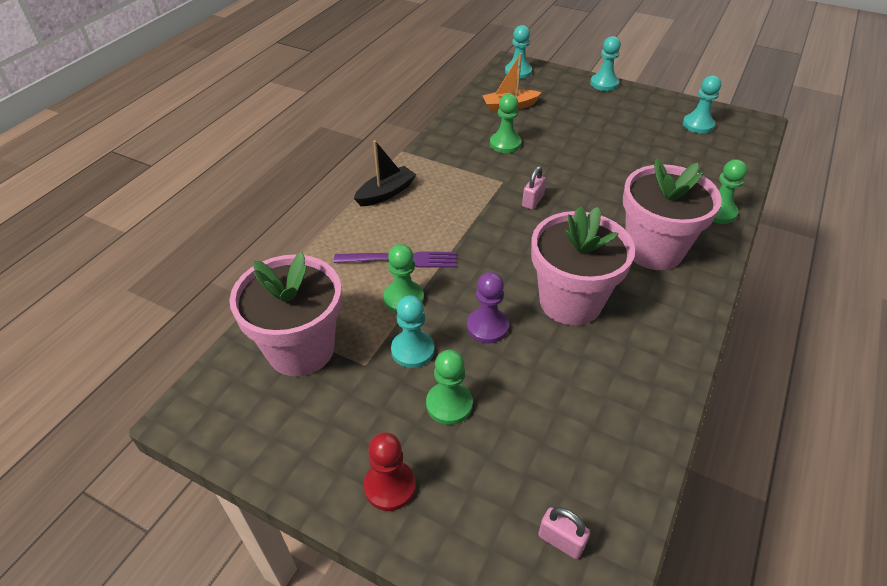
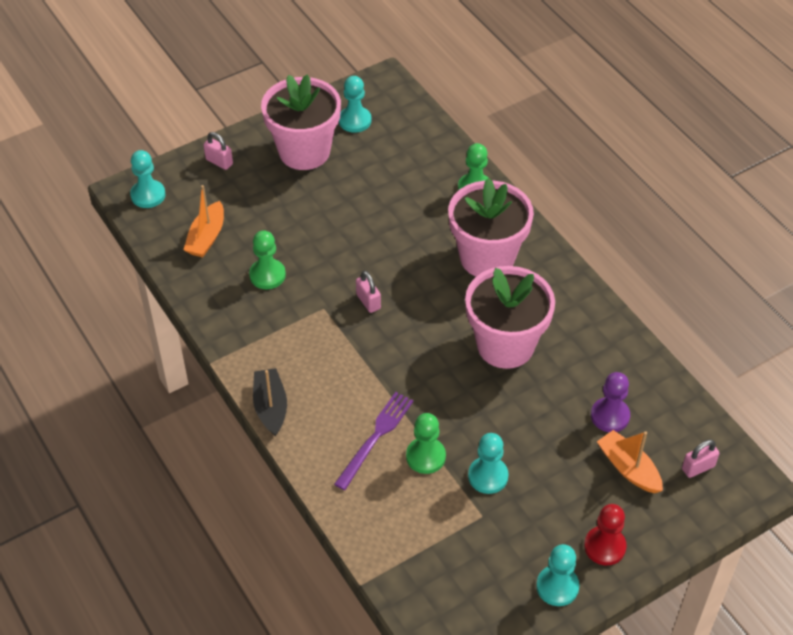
camera: 60 degrees left, 5 degrees up
pink flower pot [229,252,342,376] -> pink flower pot moved to [261,75,341,170]
green pawn [426,350,473,425] -> none
purple pawn [467,272,509,343] -> purple pawn moved to [591,372,630,432]
turquoise pawn [590,36,621,91] -> turquoise pawn moved to [536,544,579,606]
none -> pink padlock [203,132,233,170]
none -> orange boat [597,430,663,493]

